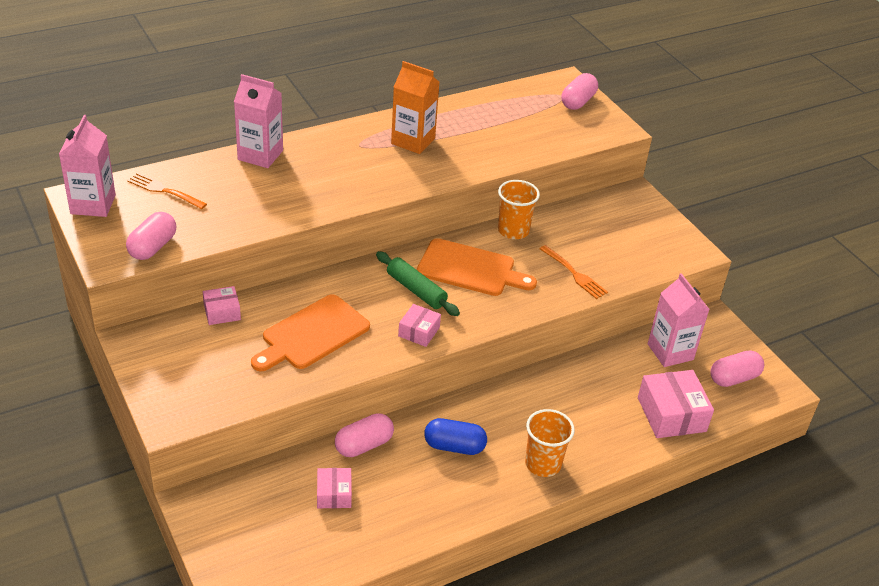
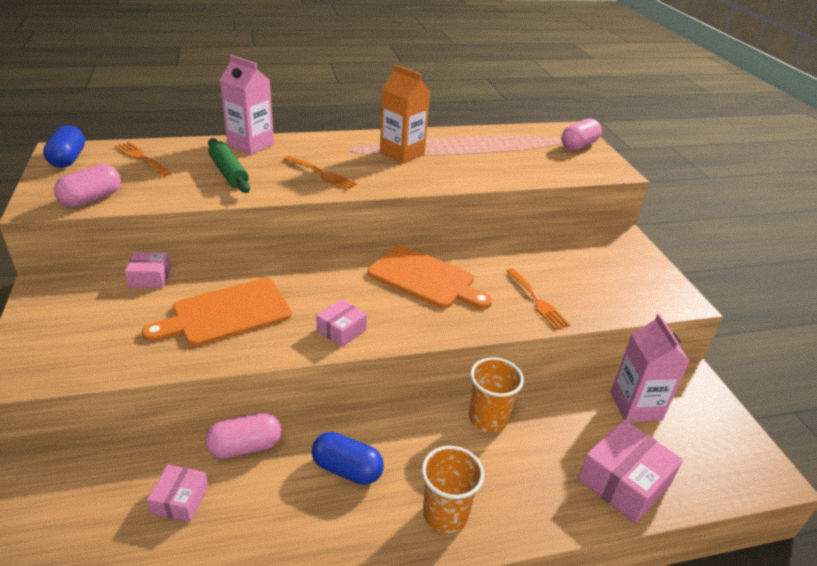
camera: 15 degrees right, 5 degrees down
pink carton [59,115,116,217] -> blue capsule [43,125,85,168]
green rolling pin [376,251,460,316] -> green rolling pin moved to [208,138,250,193]
orange cup [498,180,540,239] -> orange cup moved to [469,357,524,432]
pink box [638,370,714,438] -> pink box turned 45 degrees clockwise [578,420,683,524]
pink capsule [710,351,764,387] -> none
none -> orange fork [284,156,357,190]

